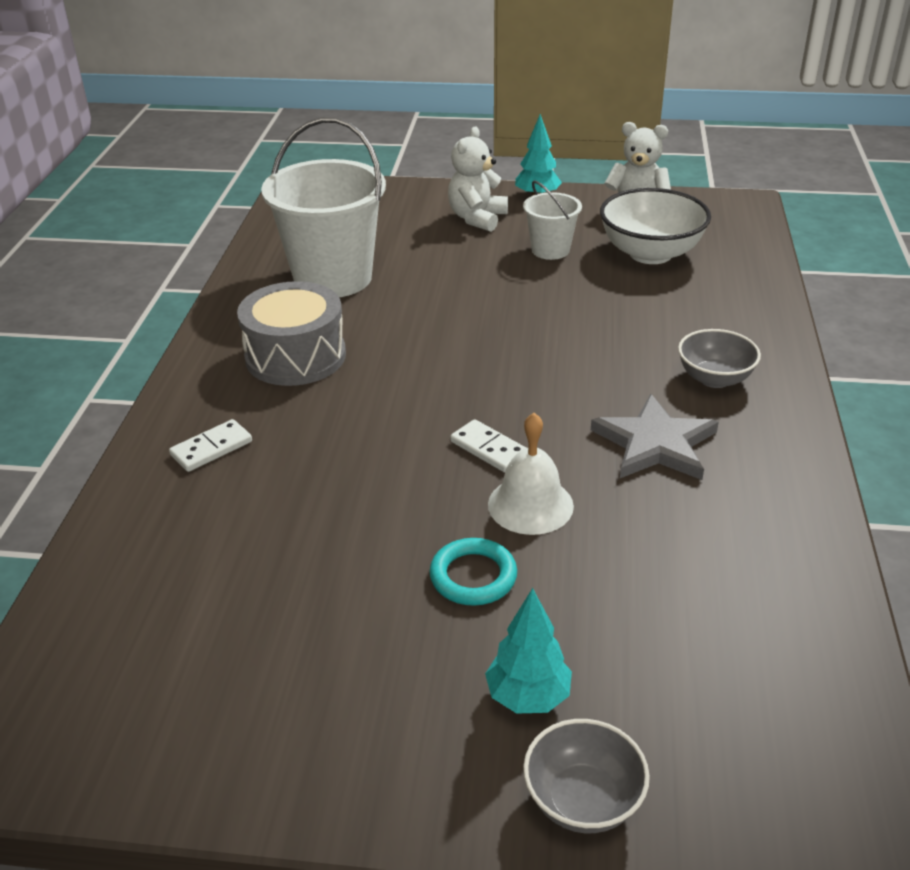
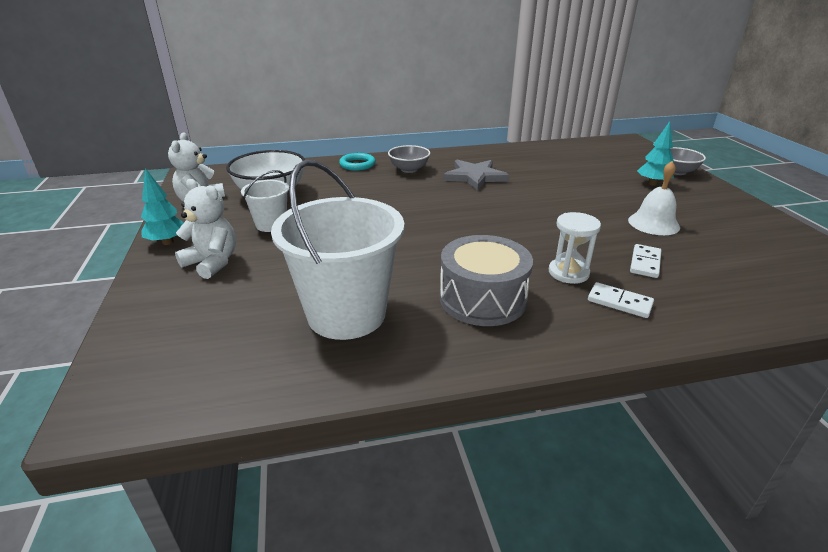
camera: 110 degrees left, 5 degrees down
turquoise ring [430,538,517,606] -> turquoise ring moved to [339,153,376,171]
white teddy bear [448,126,508,232] -> white teddy bear turned 150 degrees counterclockwise [175,179,236,279]
white domino [450,419,526,473] -> white domino moved to [630,244,661,278]
white bell [488,413,574,535] -> white bell moved to [628,161,680,235]
none -> white hourglass [549,212,601,284]

